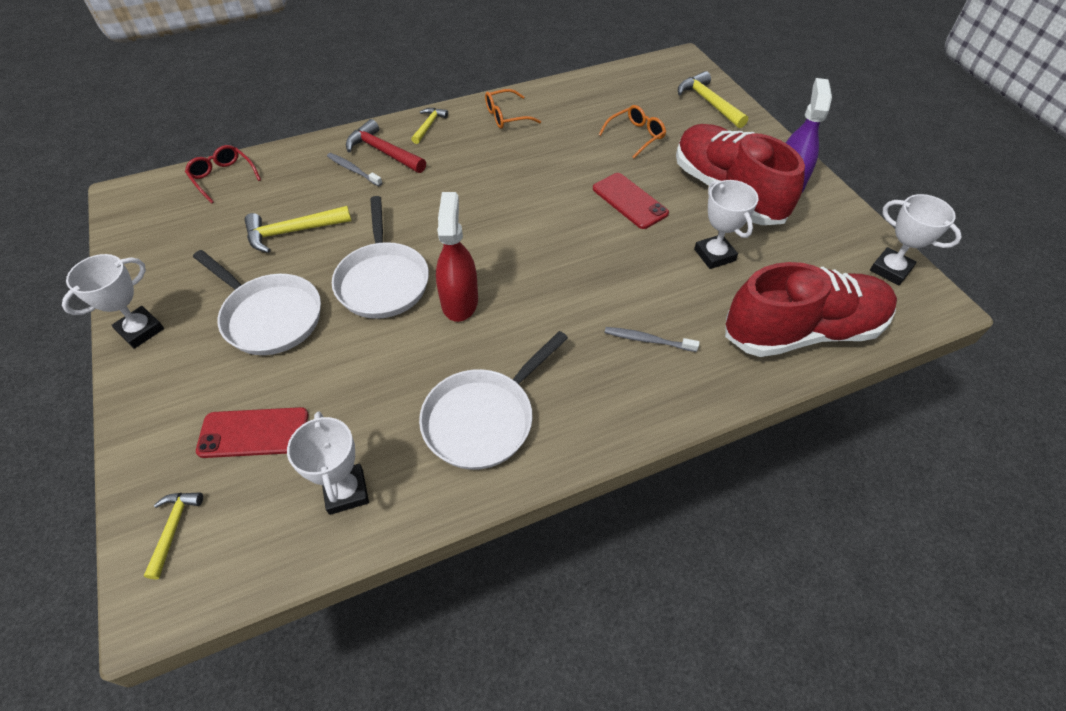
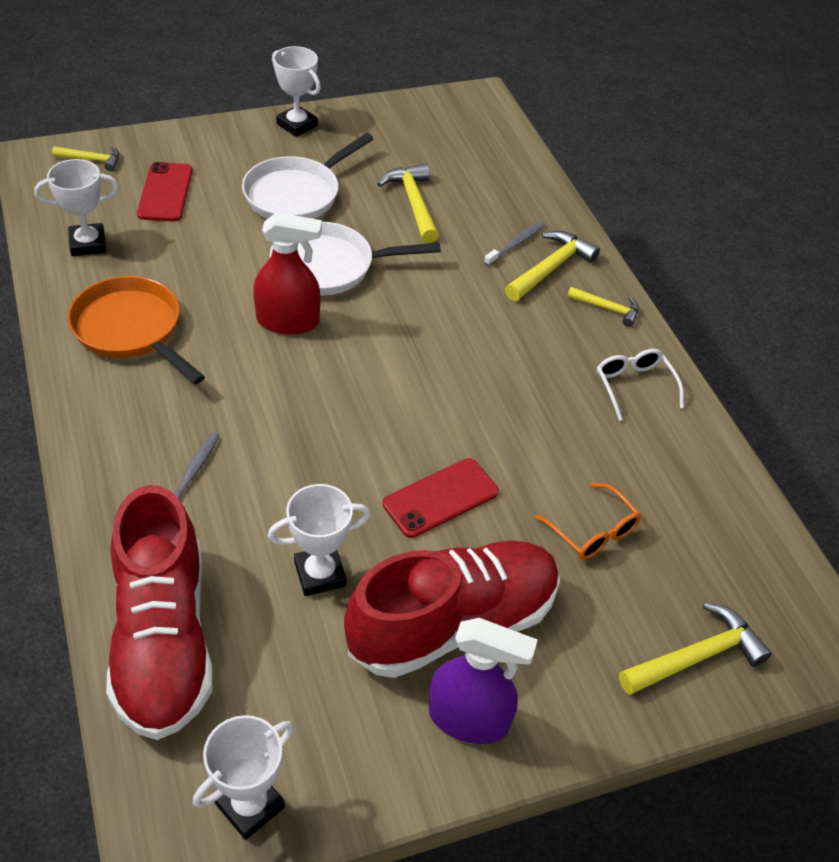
camera: 90 degrees right, 5 degrees down
red glasses [185,145,261,204] -> none
red hammer [346,119,426,173] -> yellow hammer [505,231,600,301]
white pan [419,331,568,470] -> orange pan [67,276,205,384]
orange glasses [485,89,541,129] -> white glasses [597,349,684,421]

